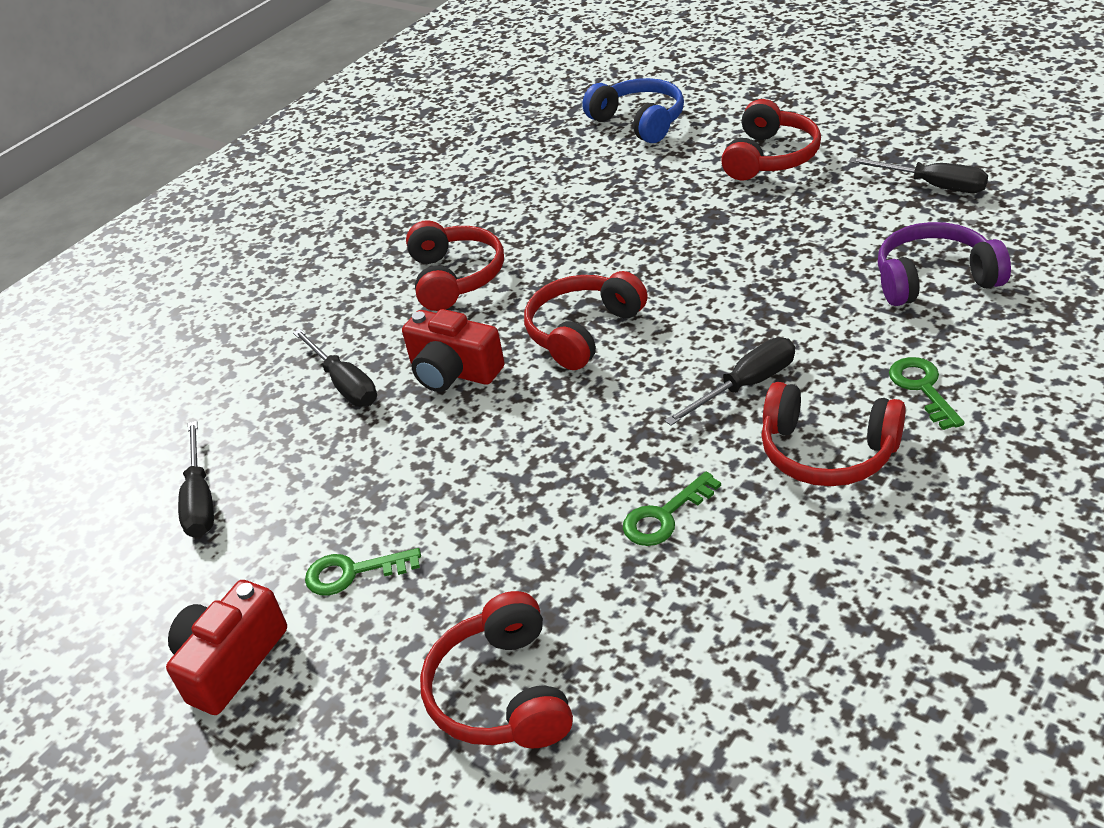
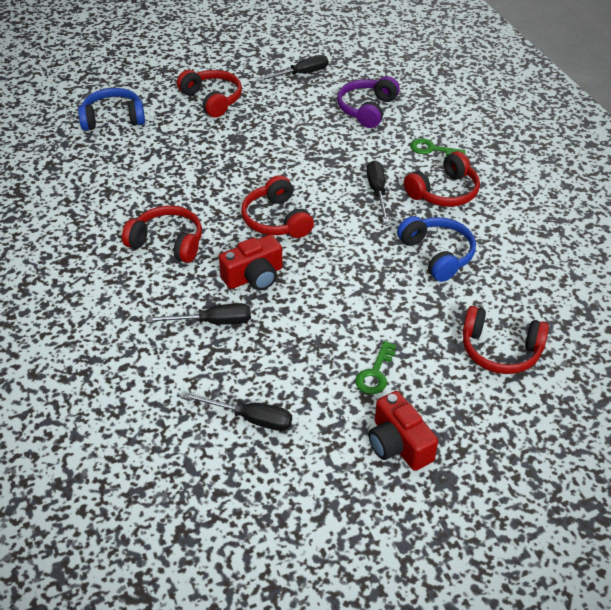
camera: 65 degrees left, 5 degrees up
green key [623,472,721,546] -> blue headphones [397,216,476,282]

